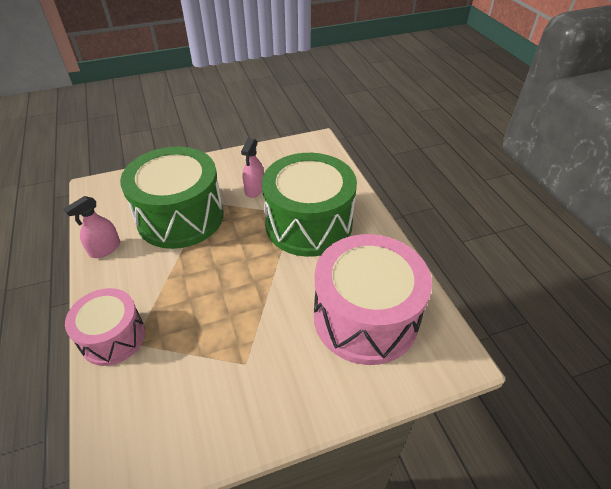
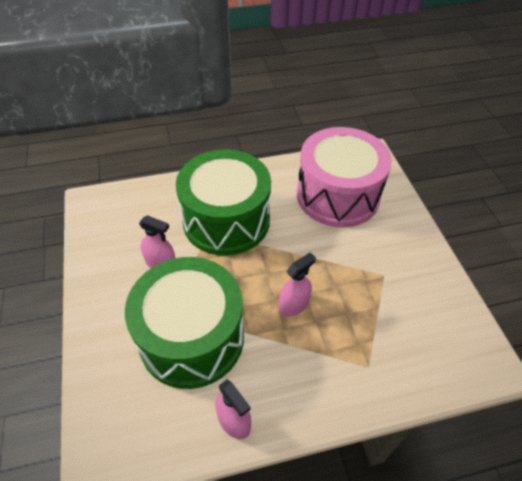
camera: 85 degrees left, 5 degrees up
pink drum [65,288,145,366] -> none
none -> pink spray bottle [279,252,316,317]

